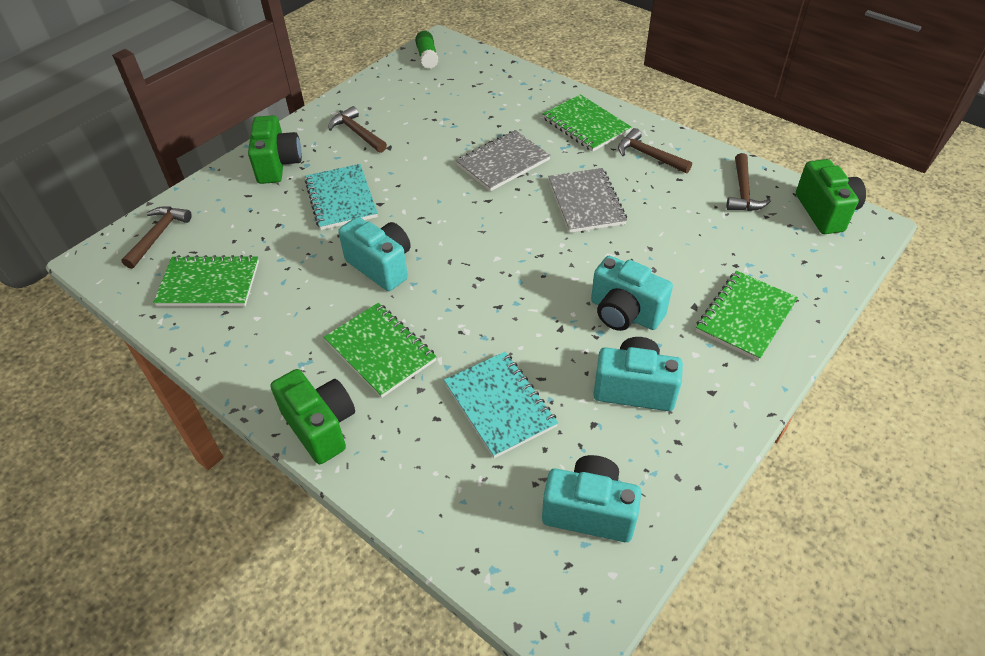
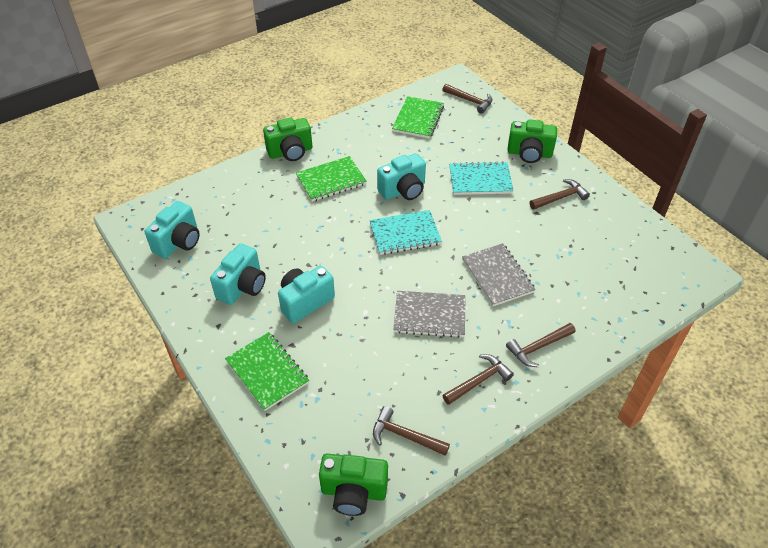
camera: 105 degrees right, 0 degrees up
green glue stick [415,31,439,69] -> none
turquoise notebook [444,352,558,458] -> turquoise notebook moved to [369,210,442,255]
green notebook [542,94,631,152] -> brown hammer [506,323,575,367]

